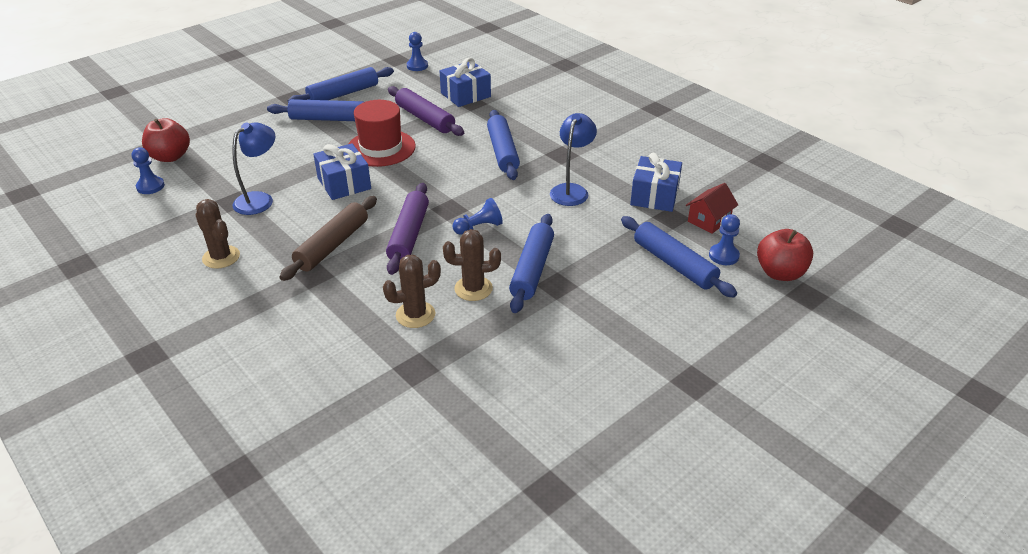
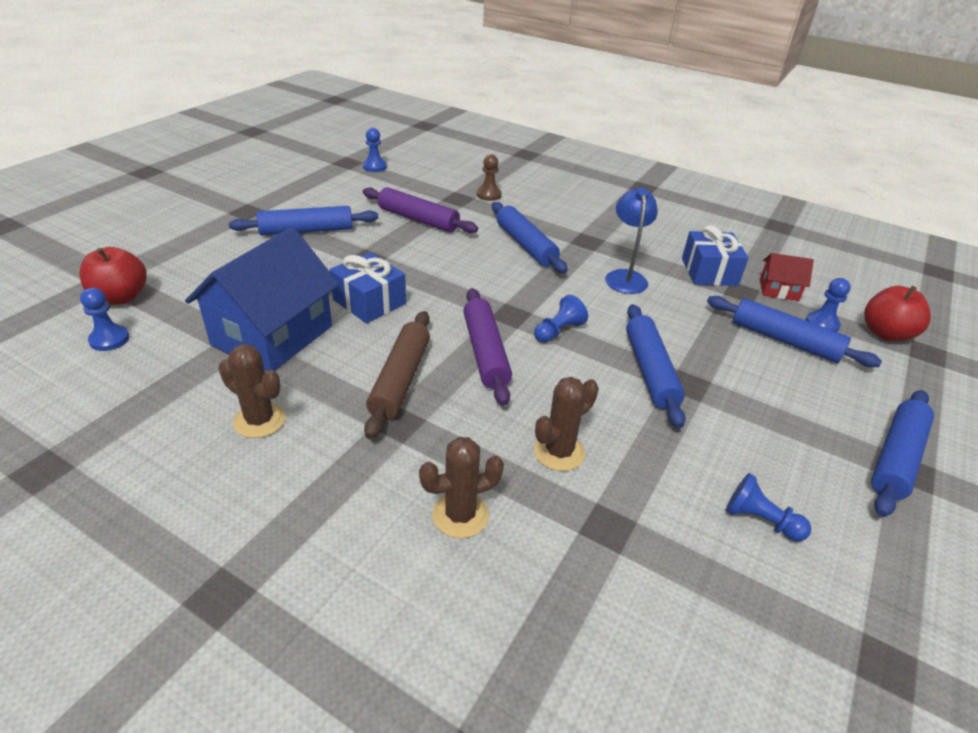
camera: 20 degrees left, 0 degrees up
blue lamp [232,122,275,215] -> blue house [185,227,339,371]
blue rolling pin [288,67,394,102] -> blue rolling pin moved to [871,390,934,517]
red hat [348,100,416,167] -> none
blue gift [440,58,491,107] -> none
brown cactus [443,229,501,301] -> brown cactus moved to [419,437,504,538]
red house [686,183,738,234] -> red house turned 75 degrees clockwise [760,253,814,301]
none -> brown pawn [477,154,502,201]
none -> blue pawn [726,473,811,541]

